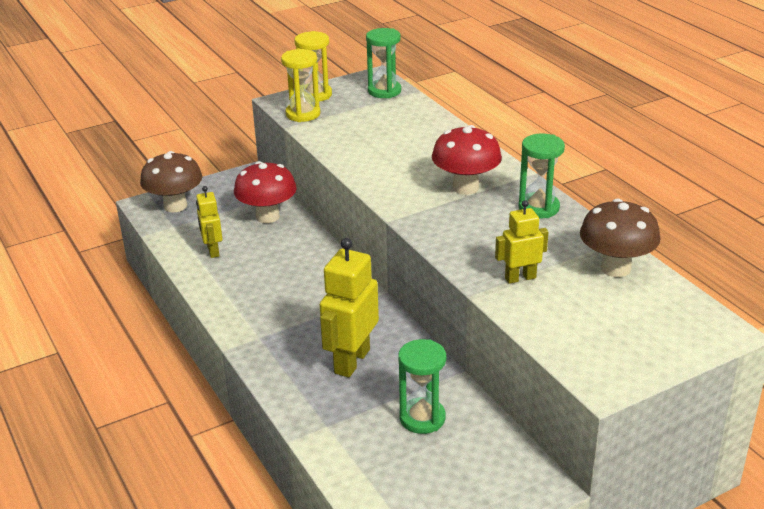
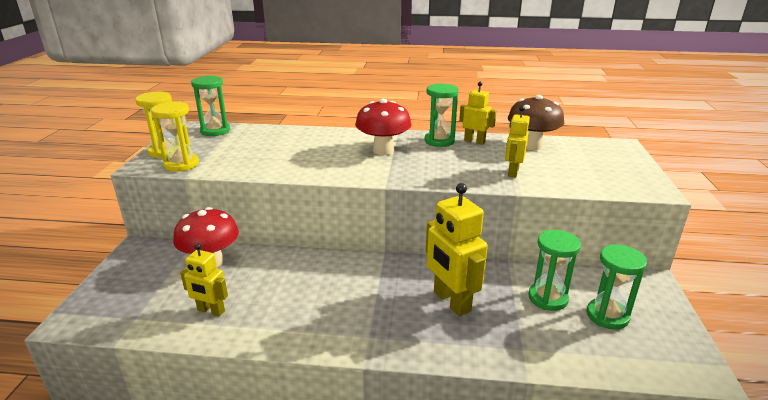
camera: 55 degrees left, 5 degrees down
brown mushroom [140,151,202,212] -> none
none -> yellow robot [459,82,496,145]
none -> green hourglass [587,244,647,330]

